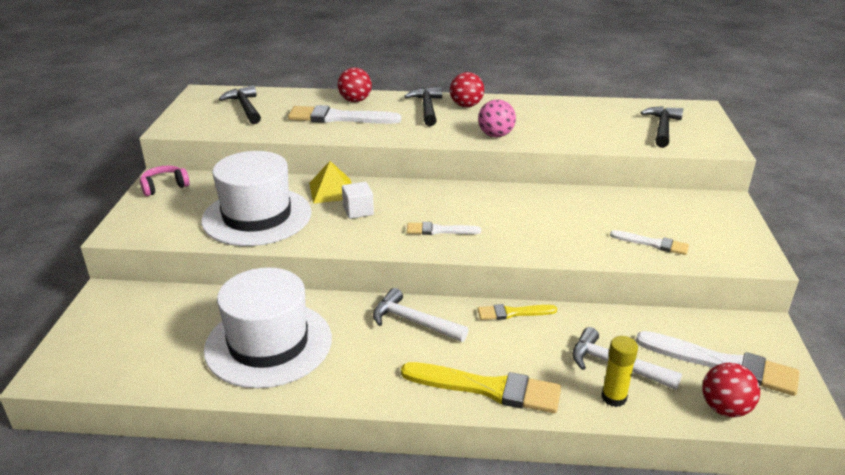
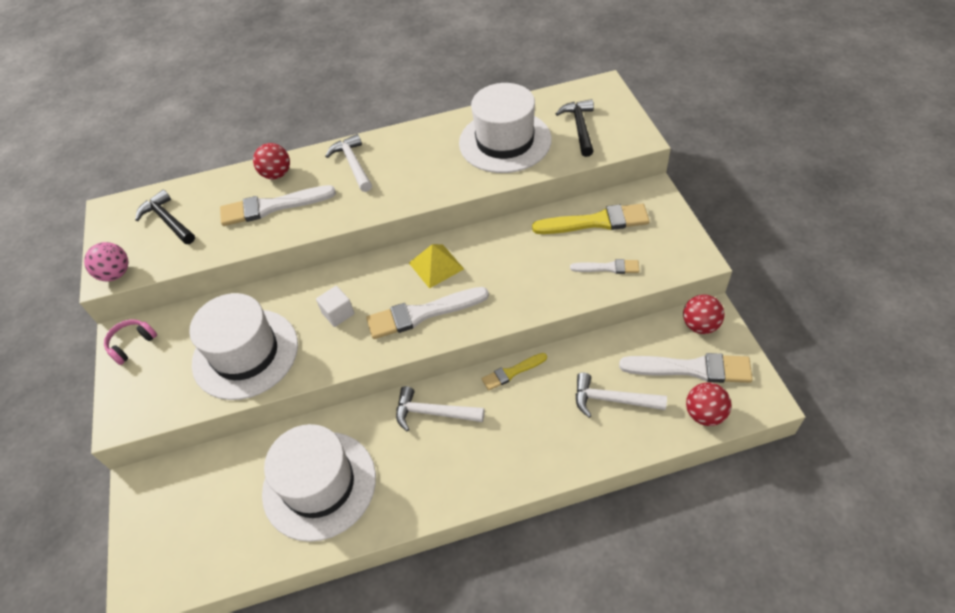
camera: 15 degrees left, 20 degrees up
yellow pyramid [309,161,352,204] -> yellow pyramid moved to [409,244,464,289]
yellow brush [401,362,561,413] -> yellow brush moved to [532,204,650,234]
black hammer [404,87,442,126] -> white hammer [325,134,372,192]
white brush [407,222,481,235] -> white brush [366,287,489,339], size x1.78
red ball [450,72,484,107] -> red ball moved to [683,294,725,334]
pink ball [478,99,516,137] -> pink ball moved to [84,242,128,281]
yellow glue stick [601,336,638,407] -> none
none -> white hat [459,83,552,173]

